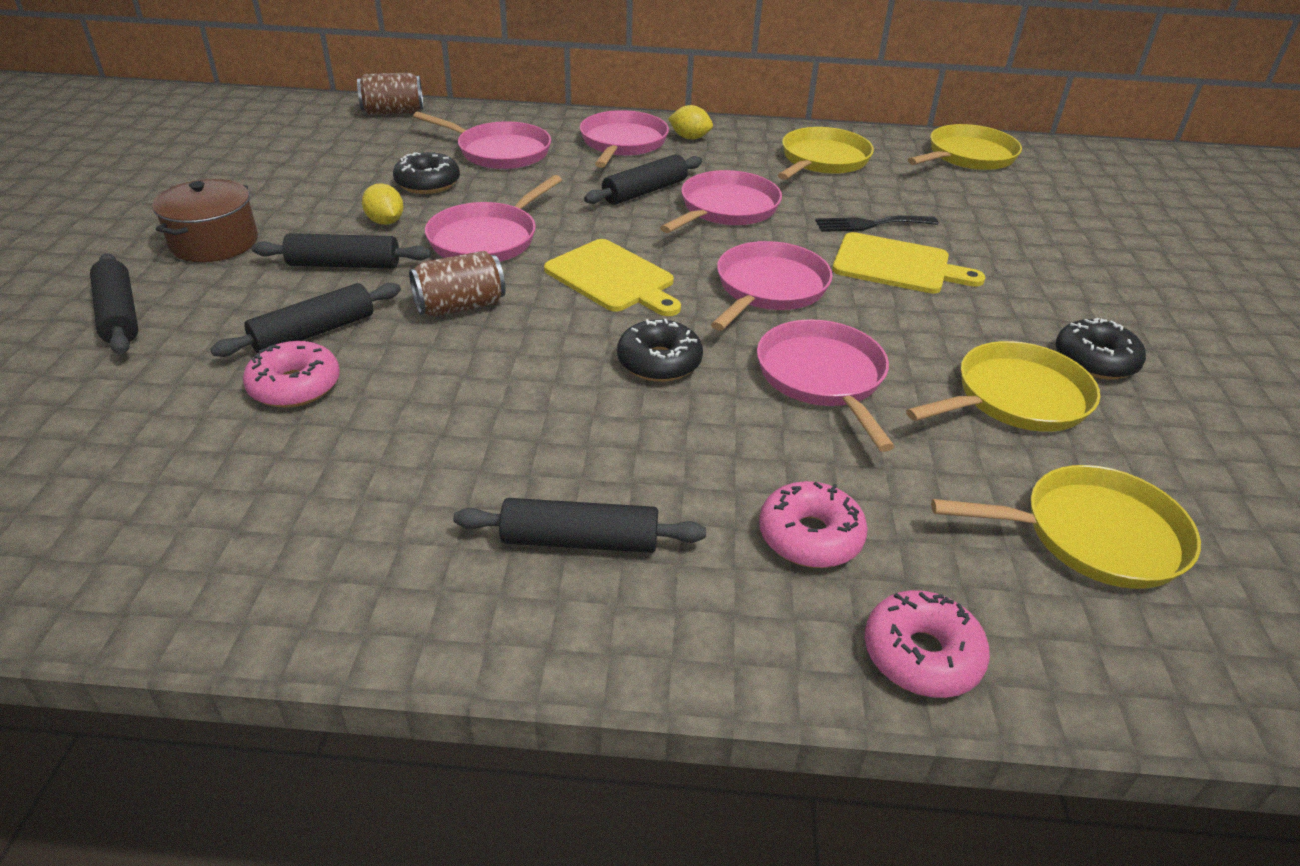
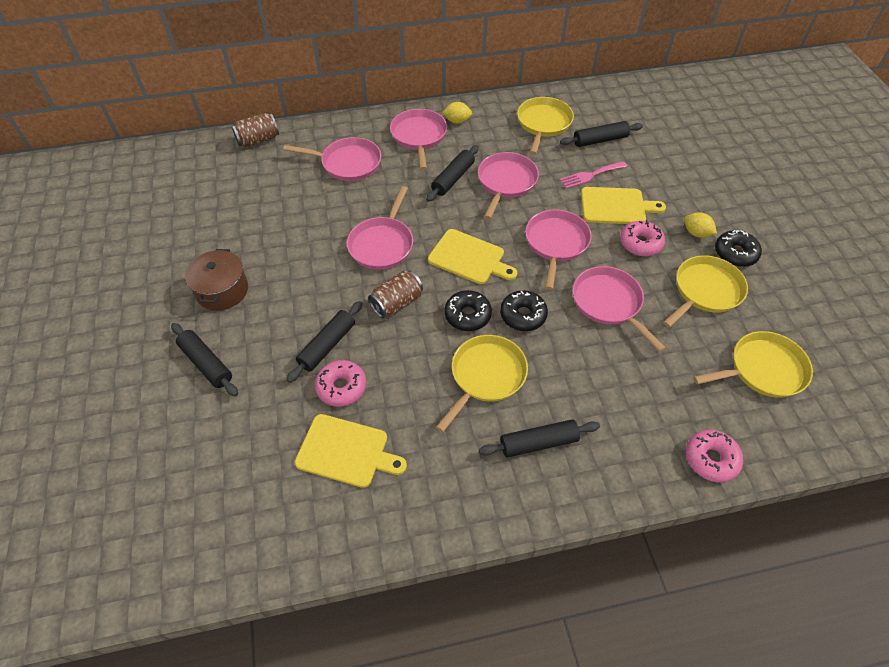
camera: 15 degrees left, 15 degrees up
black rolling pin [252,233,431,269] -> black rolling pin moved to [560,121,643,147]
yellow lemon [362,183,404,225] -> yellow lemon moved to [684,212,717,238]
black donut [393,152,460,194] -> black donut moved to [444,290,492,331]
pink donut [759,481,868,568] -> pink donut moved to [620,220,665,256]
black fork [815,215,938,232] -> pink fork [560,161,627,189]
yellow pan [908,124,1022,170] -> yellow pan moved to [436,335,528,432]
none -> yellow cutting board [295,414,407,488]

